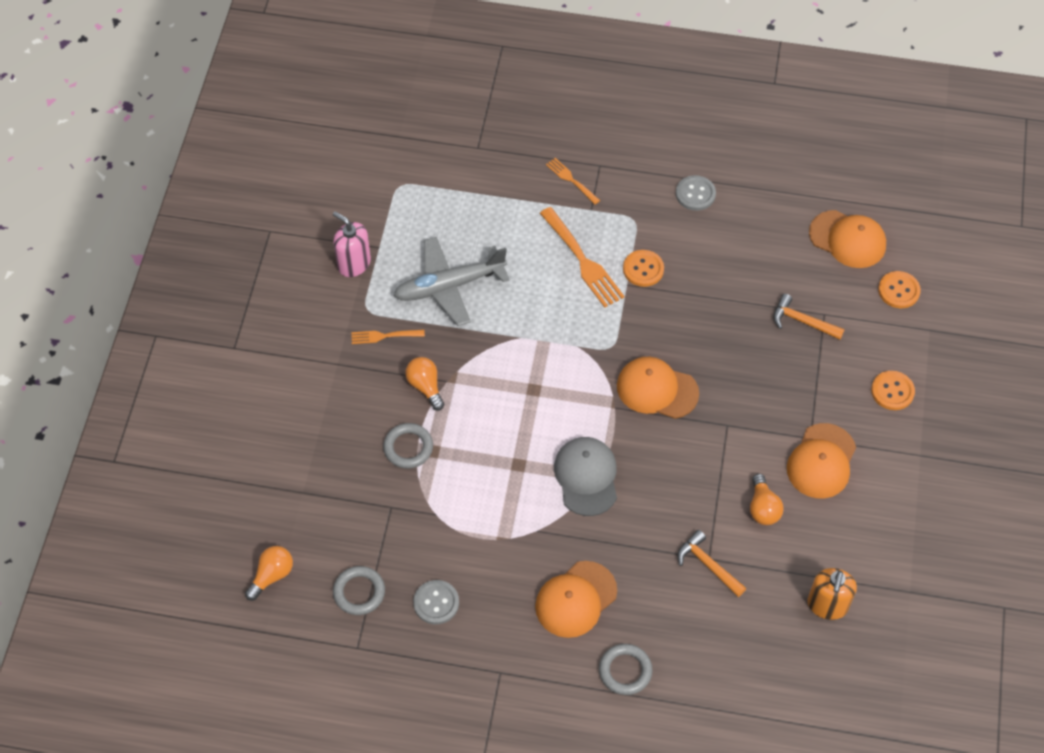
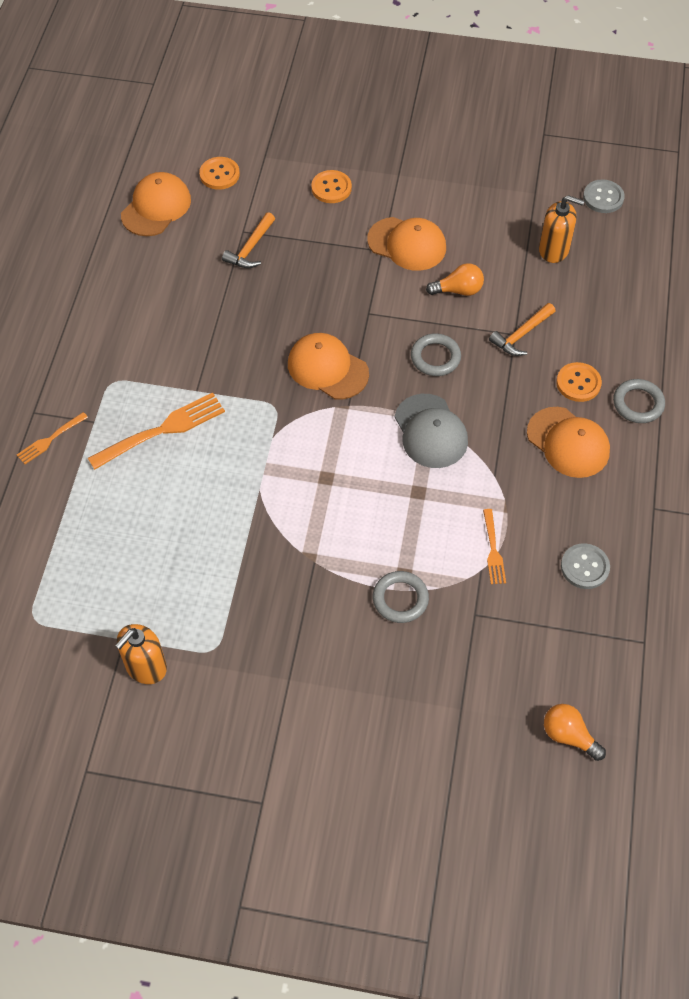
camera: 90 degrees left, 0 degrees up
pink soap dispenser [333,211,371,277] -> orange soap dispenser [115,624,167,684]
grey ring [333,566,385,615] -> grey ring moved to [411,333,461,376]
orange fork [351,330,425,344] -> orange fork moved to [483,509,506,584]
grey plane [393,237,509,326] -> none
orange light bulb [405,357,444,411] -> none
grey cap [554,437,617,516] -> grey cap turned 105 degrees counterclockwise [395,394,468,468]
orange cap [617,357,699,419] -> orange cap turned 105 degrees clockwise [288,333,369,400]
orange button [623,250,664,287] -> orange button moved to [556,362,602,402]
grey button [676,175,716,211] -> grey button moved to [583,179,625,213]

